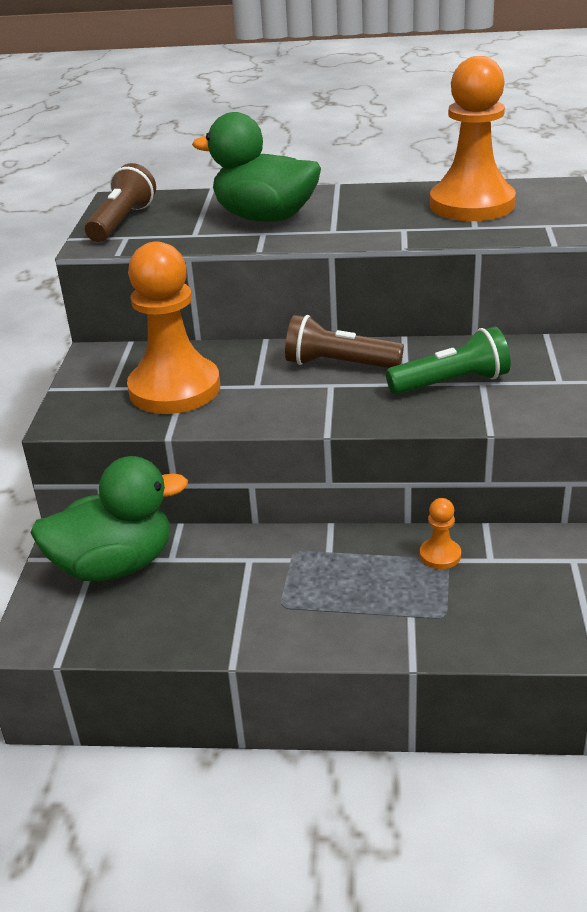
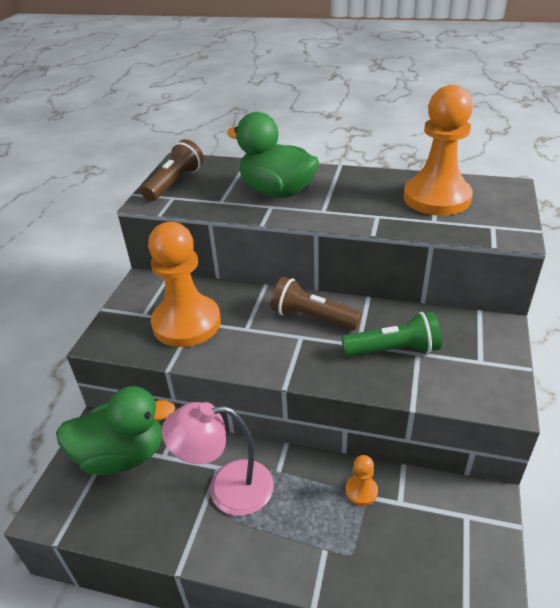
camera: 10 degrees right, 5 degrees up
none -> pink lamp [162,402,274,516]

